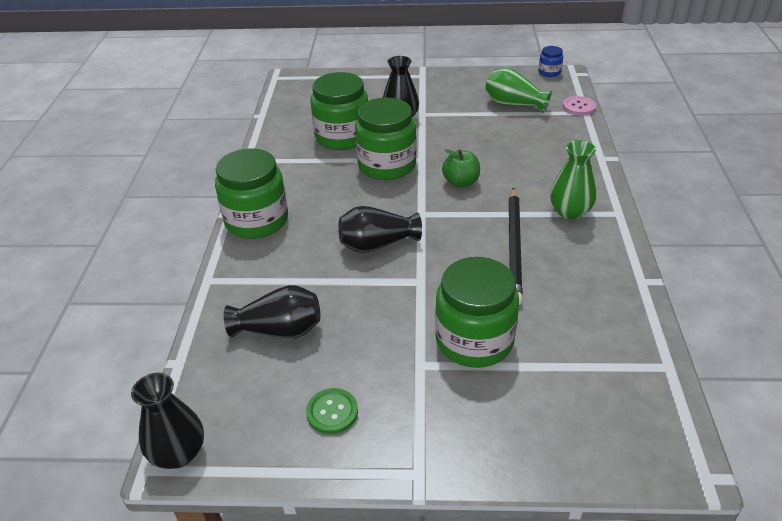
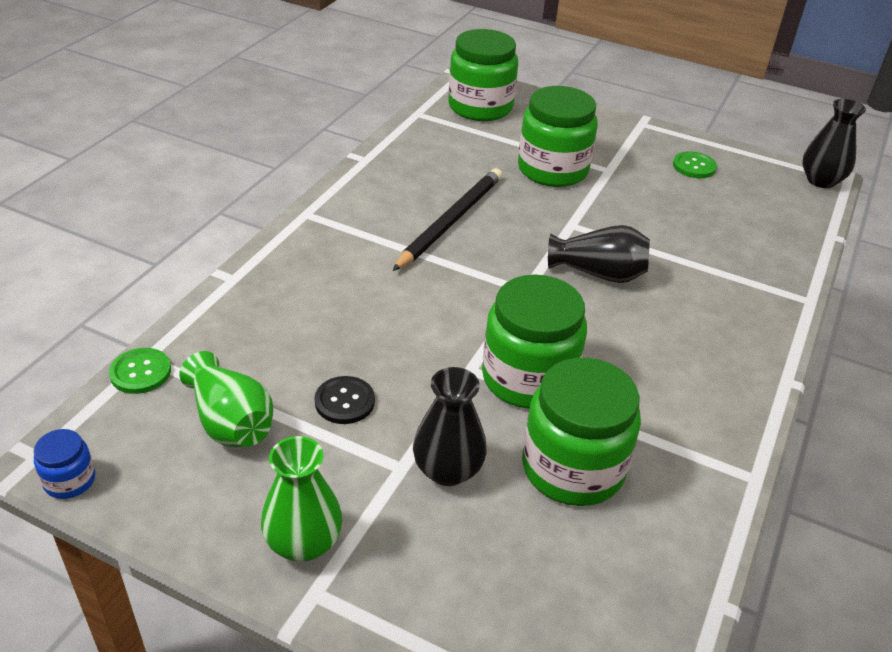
camera: 160 degrees left, 0 degrees up
green jar [215,148,288,239] -> green jar moved to [448,29,518,121]
black vase [224,285,320,338] -> none
green apple [442,149,480,188] -> none
green vase [550,140,596,220] -> green vase moved to [261,436,342,562]
pink button [563,96,596,115] -> green button [109,348,171,394]
none -> black button [315,376,375,424]

